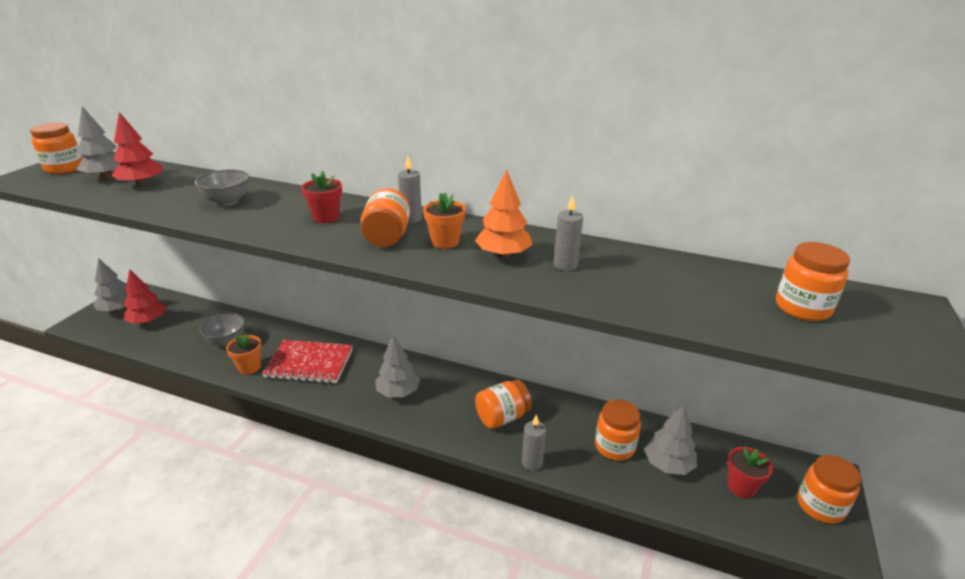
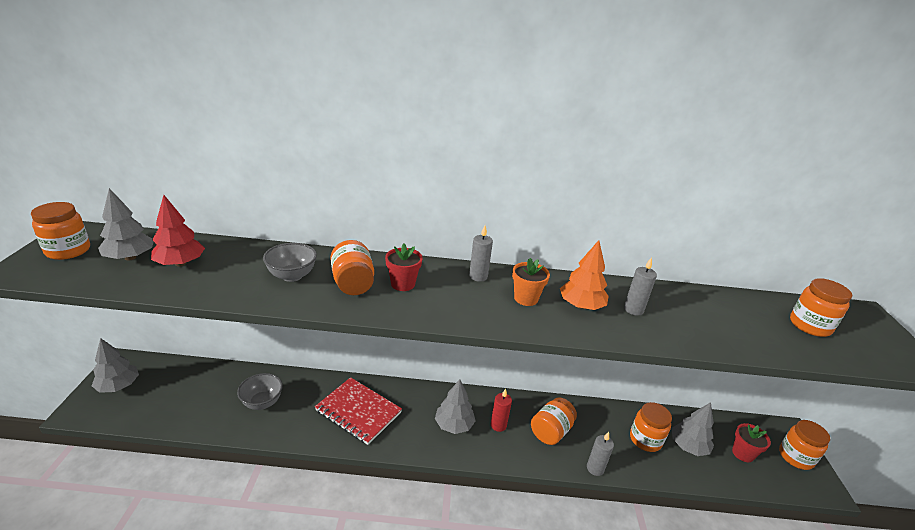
camera: 20 degrees left, 0 degrees up
red tree [124,269,167,324] -> none
orange flower pot [226,333,262,375] -> none
red notebook [262,340,353,384] -> red notebook turned 45 degrees clockwise [315,377,402,445]
orange jar [361,188,410,247] -> orange jar moved to [330,240,374,295]
none -> red candle [491,389,512,432]

